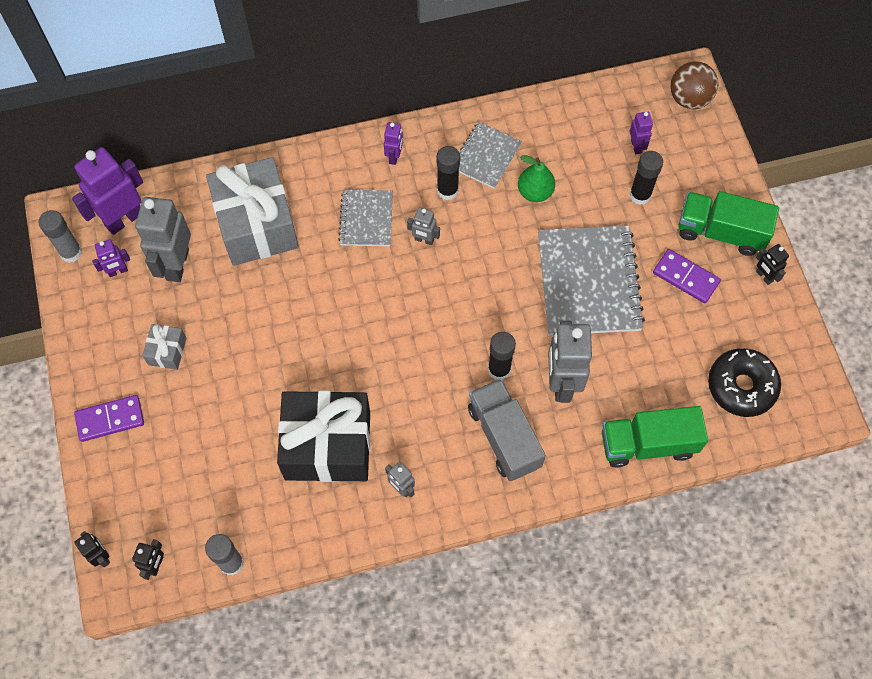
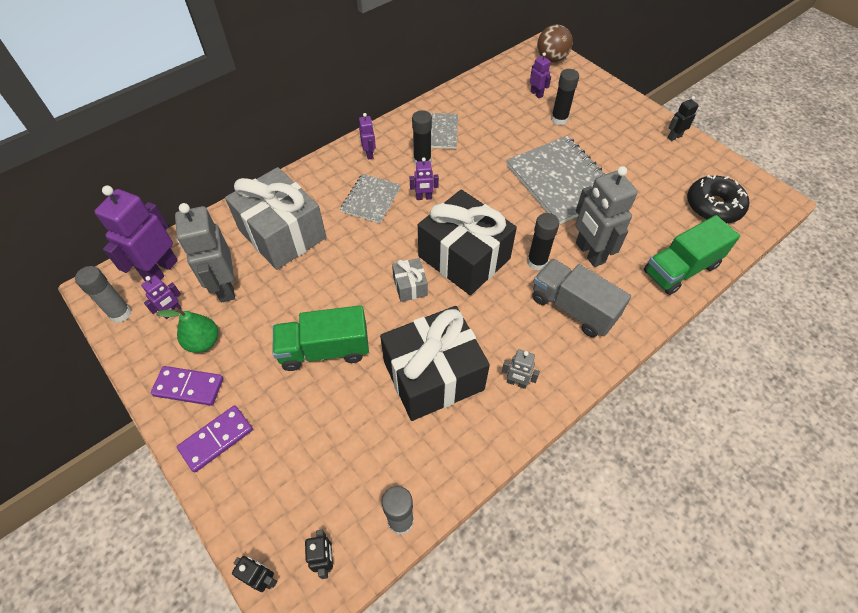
camera: 25 degrees left, 10 degrees down
grey gift [142,324,187,370] -> grey gift moved to [392,258,428,302]
grey notebook [338,190,393,246] -> grey notebook turned 45 degrees clockwise [340,174,401,223]
grey robot [407,207,440,245] -> purple robot [410,157,439,200]
green pear [518,155,555,202] -> green pear moved to [157,307,218,353]
purple domino [653,249,721,304] -> purple domino moved to [151,366,223,406]
green truck [678,191,779,256] -> green truck moved to [273,305,369,371]
black robot [756,244,789,285] -> black robot turned 120 degrees clockwise [668,96,699,141]
none -> black gift [418,190,517,295]

